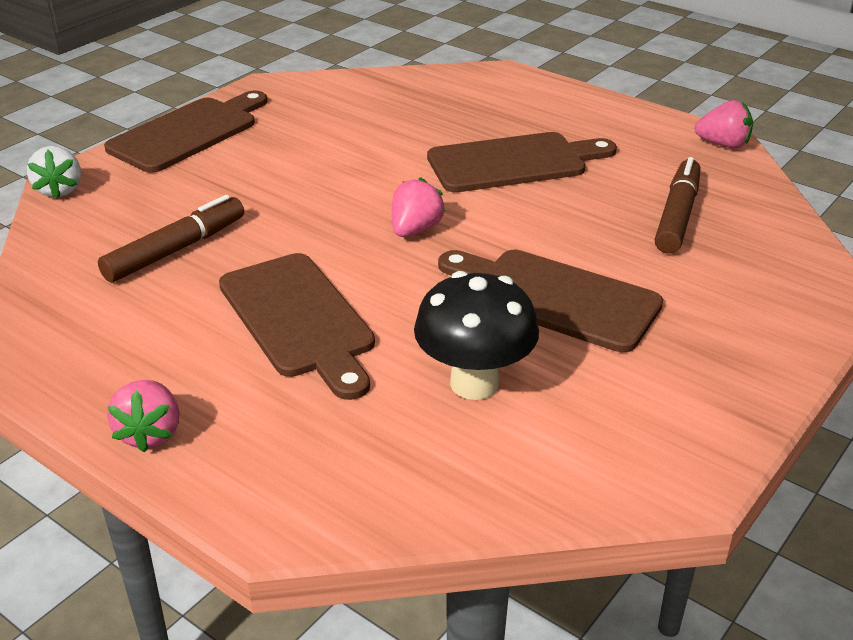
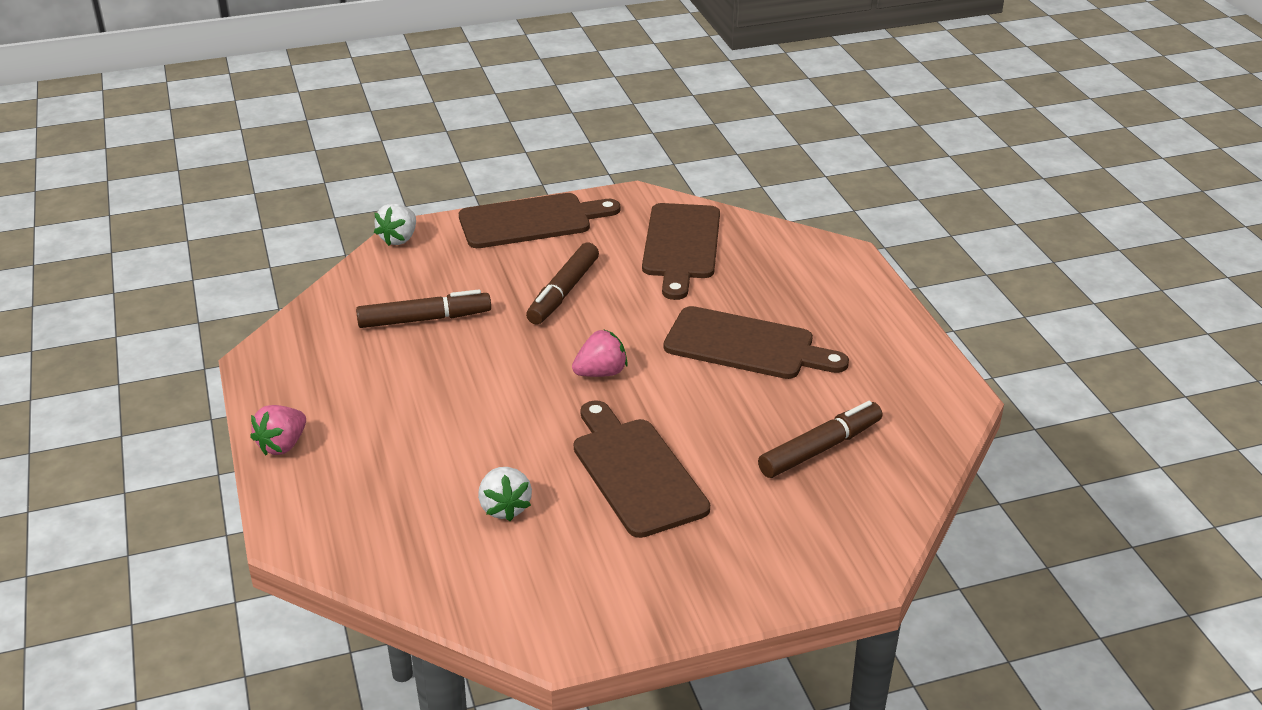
camera: 35 degrees right, 0 degrees up
brown cutting board [219,253,375,400] -> brown cutting board moved to [642,203,720,300]
black mushroom [414,271,539,400] -> white strawberry [478,467,532,521]
pink strawberry [695,100,753,148] -> none
none -> brown marker [526,242,599,325]

